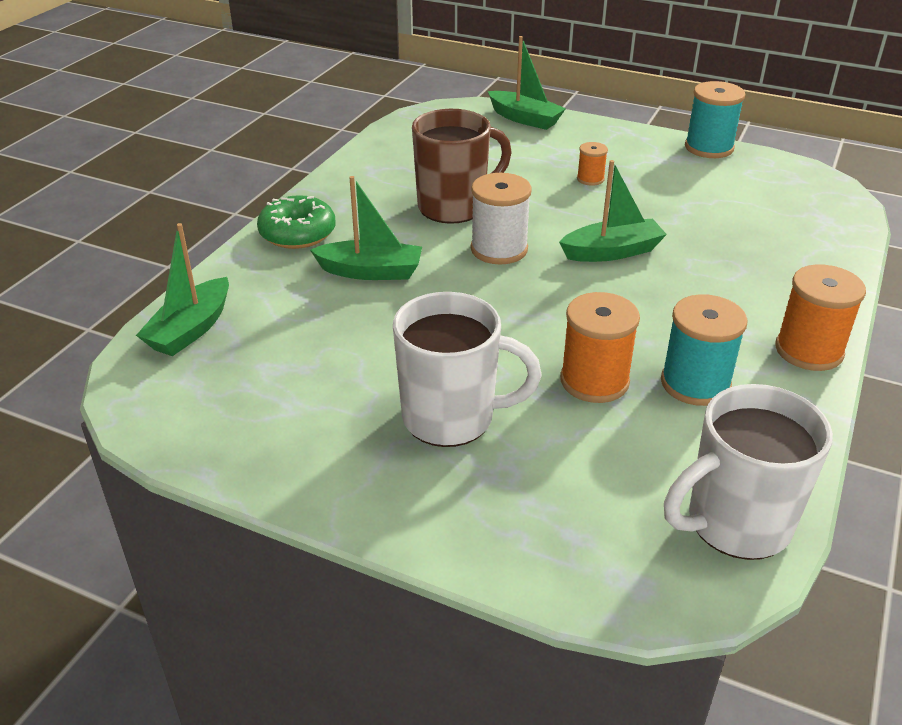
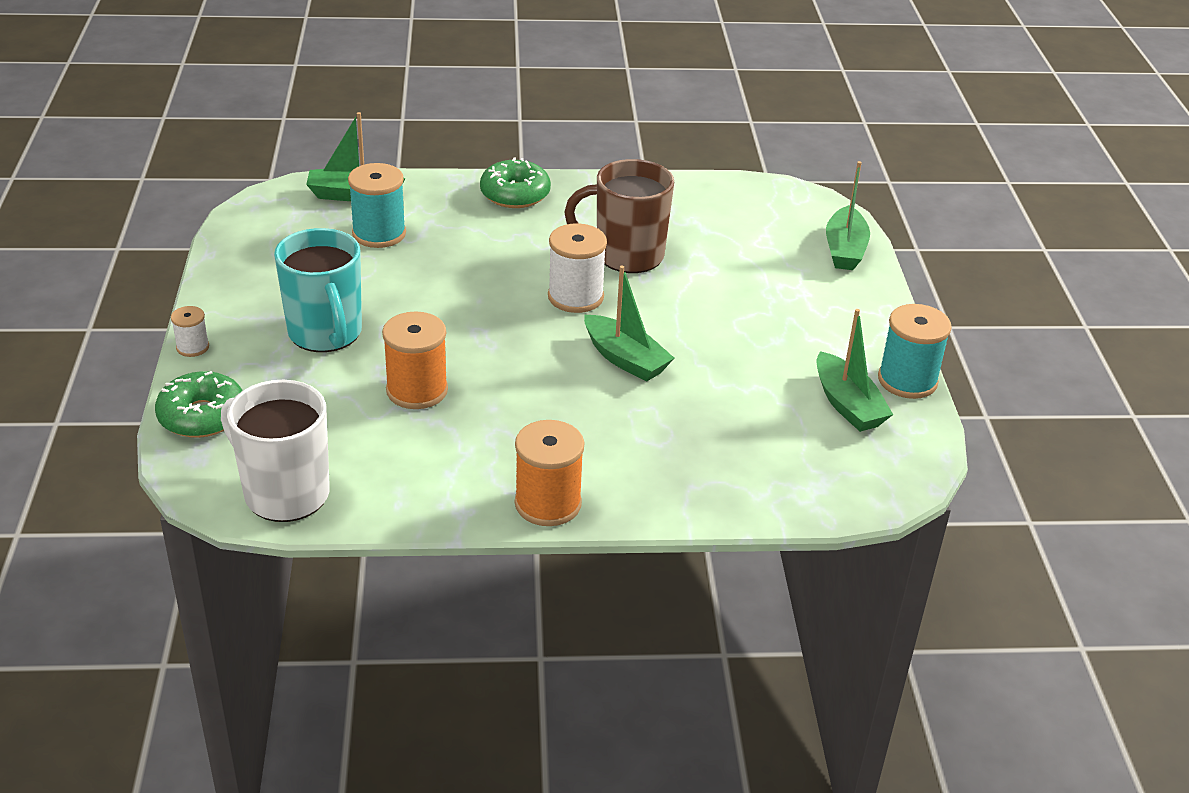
camera: 60 degrees right, 0 degrees up
green boat [310,176,422,280] -> green boat moved to [817,309,893,432]
white mug [393,292,541,447] -> turquoise mug [274,228,362,352]
brown mug [412,109,512,224] -> brown mug turned 150 degrees clockwise [564,159,674,273]
orange spool [577,142,608,186] -> none
turquoise spool [661,294,748,406] -> turquoise spool moved to [348,163,406,248]
none -> green donut [155,371,243,438]
none -> white spool [171,306,209,357]

